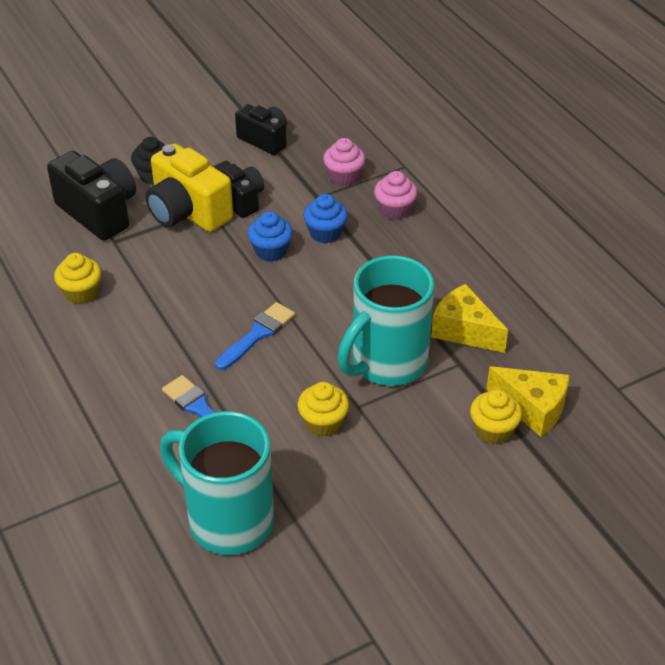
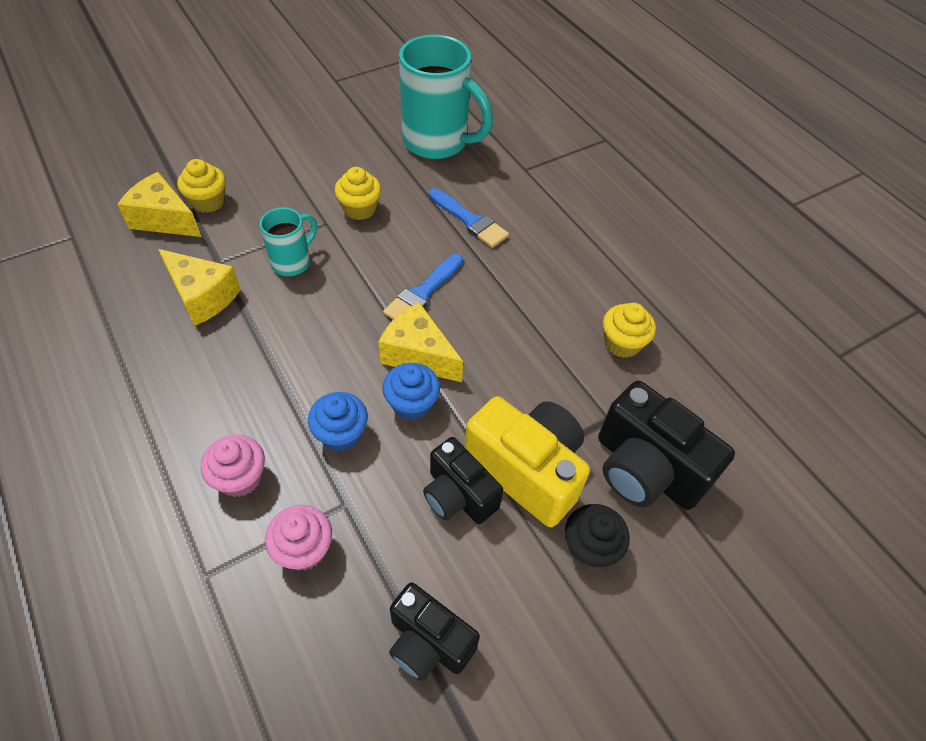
camera: 175 degrees right, 10 degrees up
turquoise mug [338,256,434,386] -> turquoise mug [260,208,317,276], size x0.52
none -> yellow cheese [378,302,463,382]

